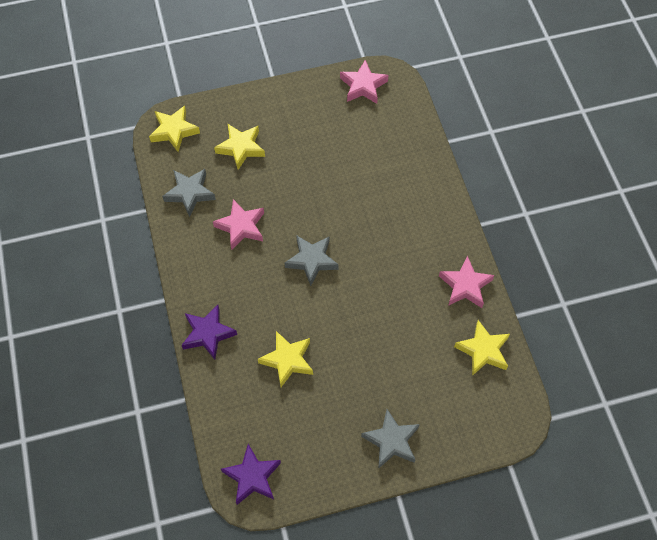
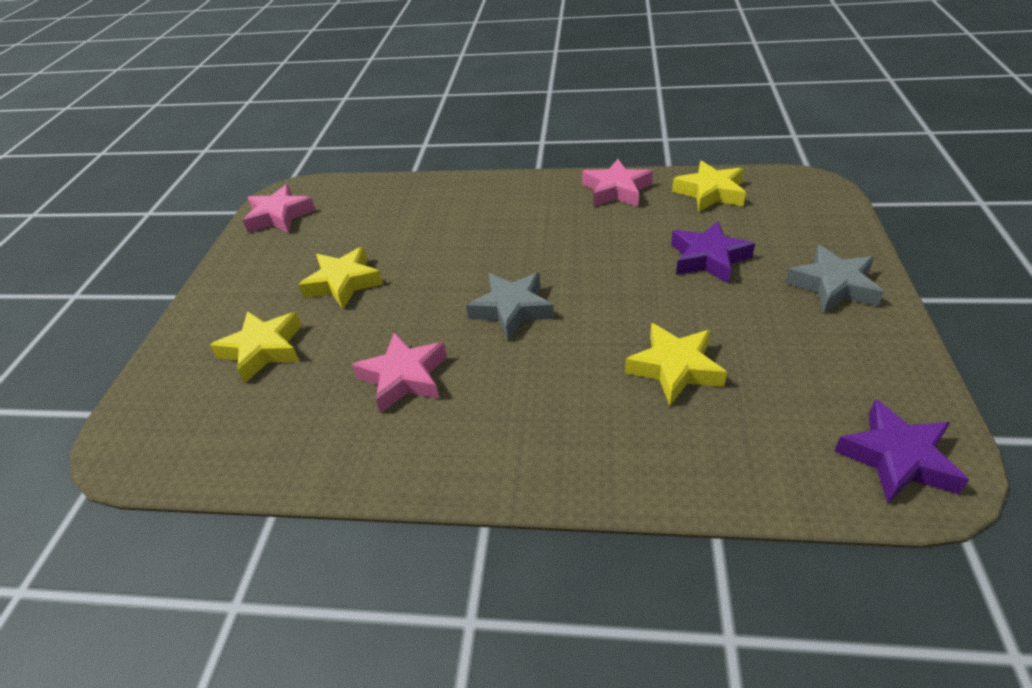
camera: 65 degrees left, 20 degrees down
yellow star [149,106,200,152] -> yellow star moved to [298,247,383,309]
grey star [162,169,216,217] -> none
purple star [182,305,237,360] -> purple star moved to [671,221,755,284]

